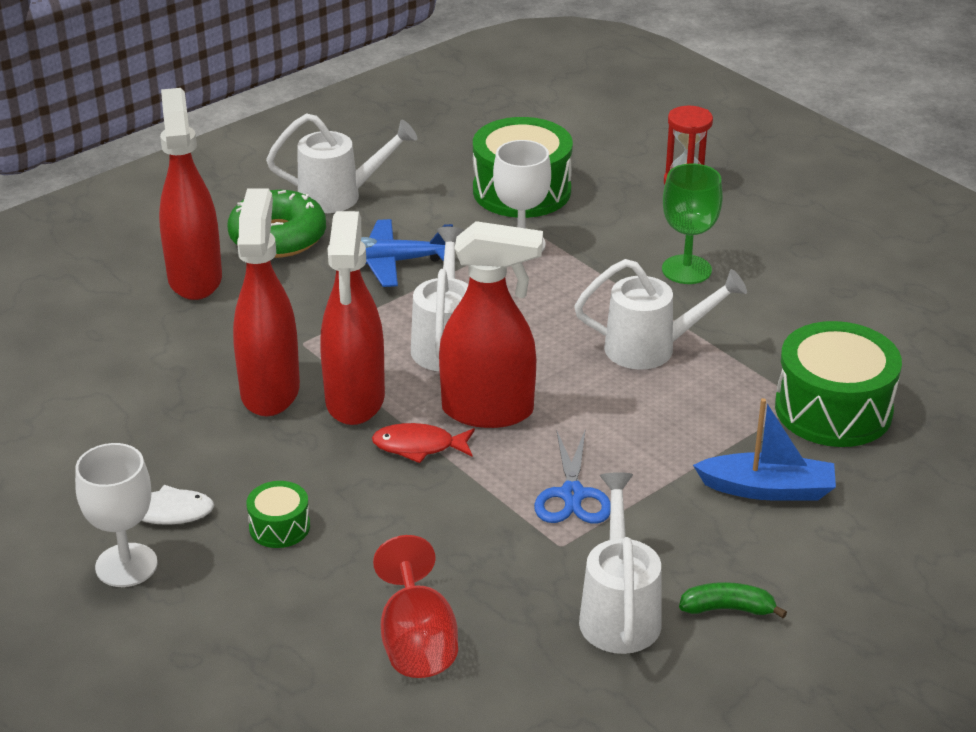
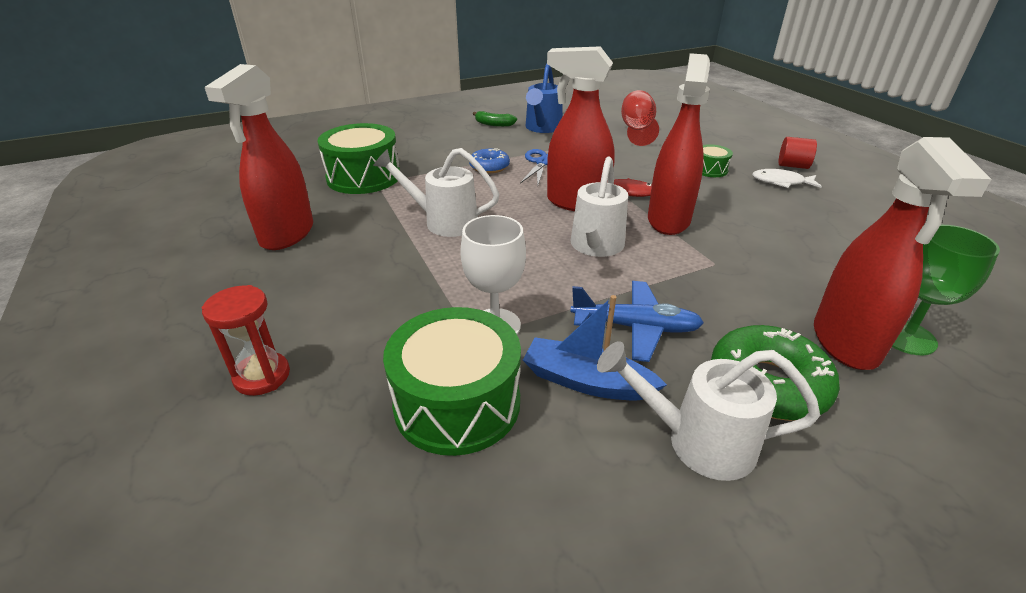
camera: 165 degrees left, 0 degrees up
white goblet [75,443,158,587] -> red cylinder [779,137,817,169]
red spray bottle [233,189,300,417] -> red spray bottle moved to [205,64,313,250]
white watering can [579,472,662,654] -> blue watering can [526,63,563,133]
green goblet [662,164,723,284] -> green goblet moved to [892,225,1000,355]
blue boat [693,398,836,501] -> blue boat moved to [523,295,667,400]
none -> blue donut [469,148,510,173]

